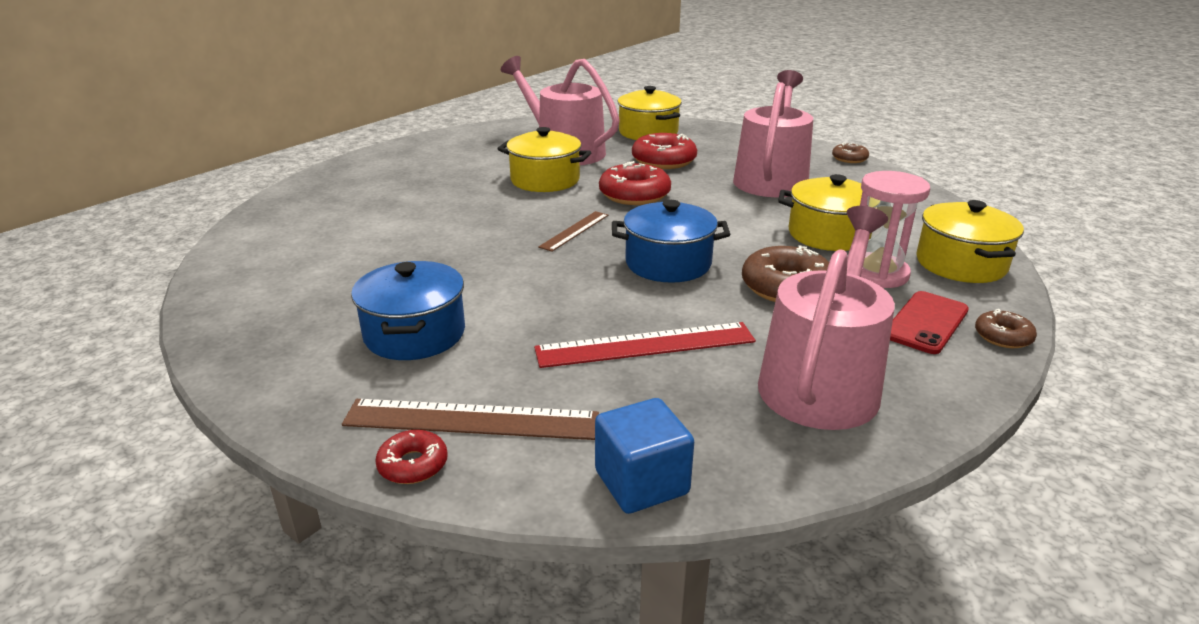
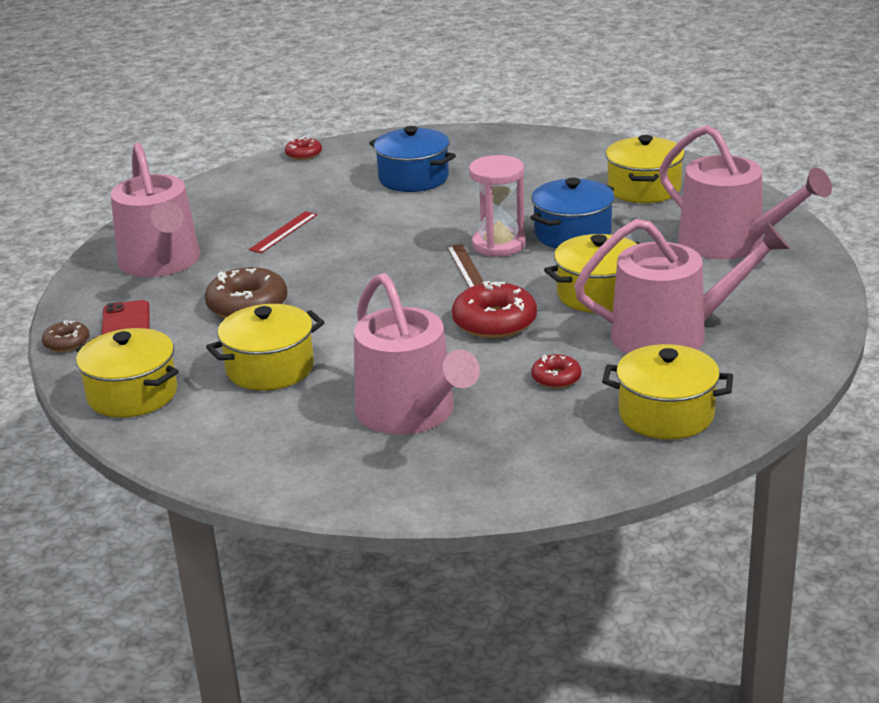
camera: 135 degrees right, 0 degrees up
brown ruler [342,399,599,440] -> none
red ruler [534,322,756,368] -> red ruler [249,211,317,253], size x0.59
blue cube [595,398,694,514] -> none
blue pot [612,200,730,283] -> blue pot moved to [530,178,614,248]
red donut [632,133,697,169] -> red donut [531,354,581,388], size x0.55
brown donut [832,142,869,163] -> none
pink hourglass [854,171,930,288] -> pink hourglass moved to [469,155,526,257]
none -> yellow pot [606,135,685,203]
none -> pink watering can [659,125,832,260]

